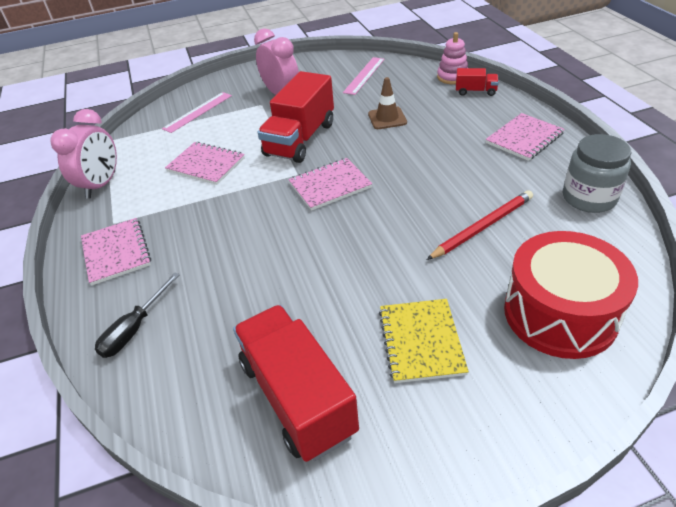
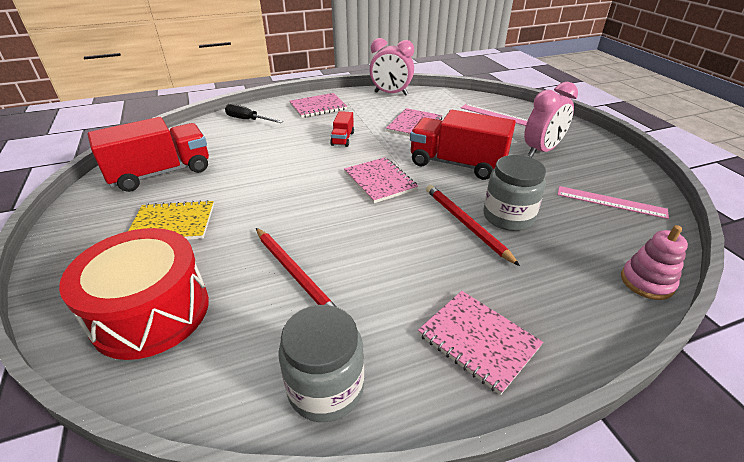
camera: 85 degrees right, 5 degrees down
brown traffic cone [368,77,407,129] -> grey jar [483,155,546,231]
red truck [456,68,499,96] -> red truck moved to [330,111,354,147]
none -> red pencil [426,185,520,266]

